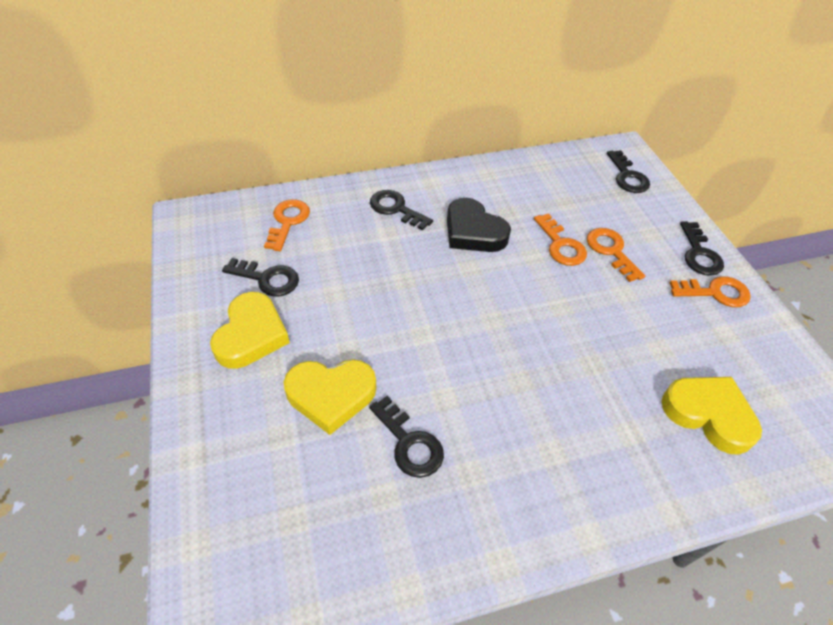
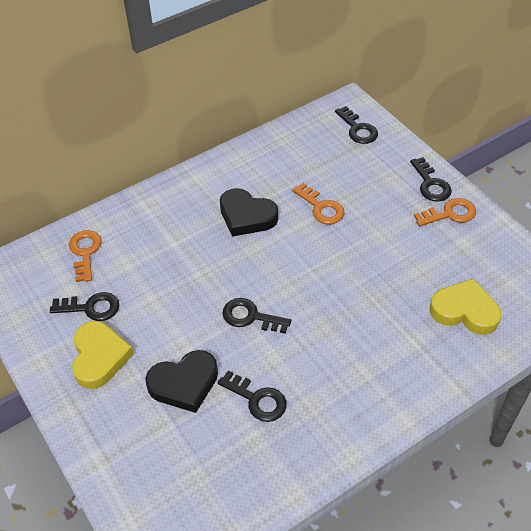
camera: 15 degrees left, 0 degrees up
yellow heart [283,359,376,435] -> black heart [145,350,218,413]
black key [370,190,433,231] -> black key moved to [222,298,291,334]
orange key [587,228,645,282] -> none

